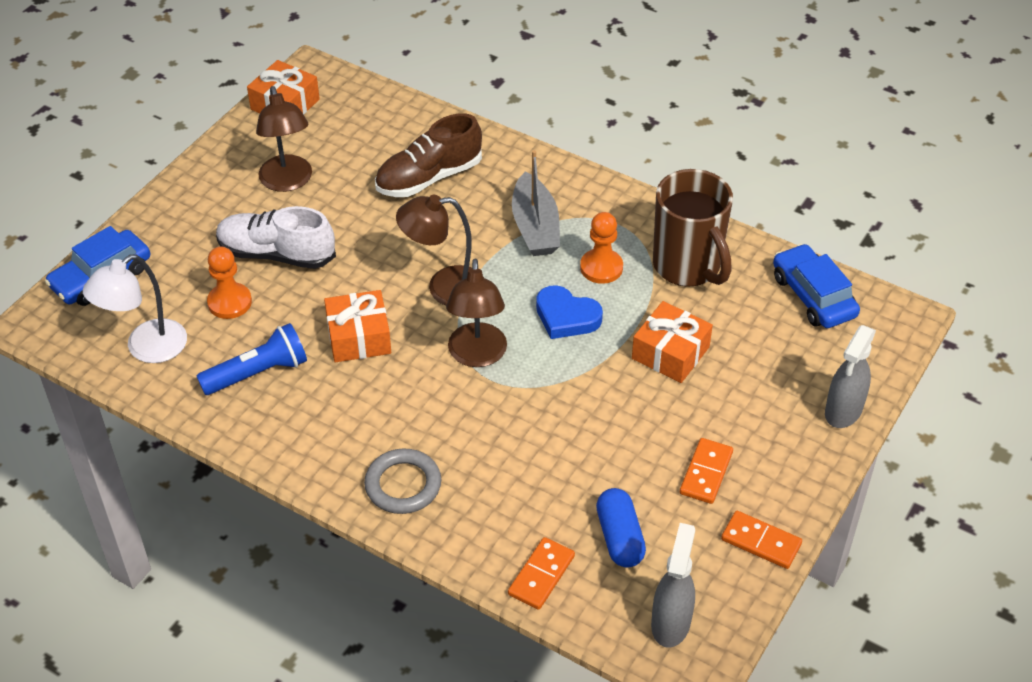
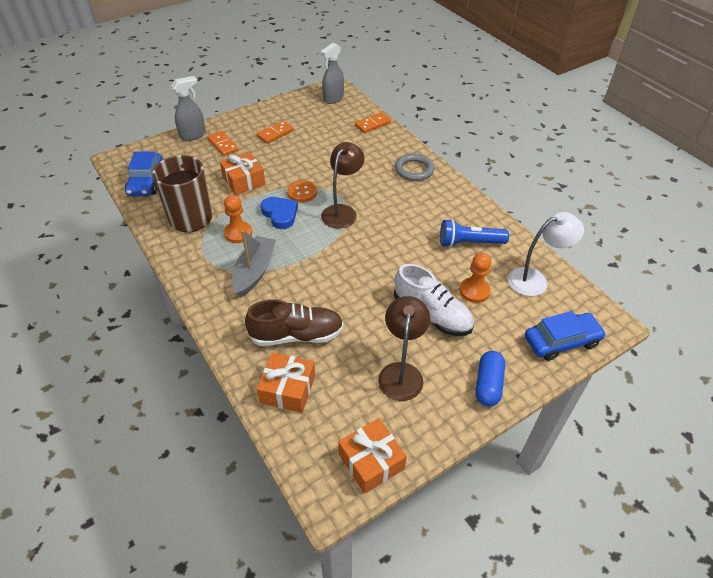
camera: 155 degrees left, 0 degrees up
orange gift [324,290,391,362] -> orange gift moved to [257,352,315,413]
brown lamp [396,195,484,306] -> none
blue capsule [596,488,646,568] -> blue capsule moved to [476,351,505,407]
orange domino [721,511,802,569] -> orange domino moved to [207,131,239,156]
none -> orange button [287,180,317,203]

